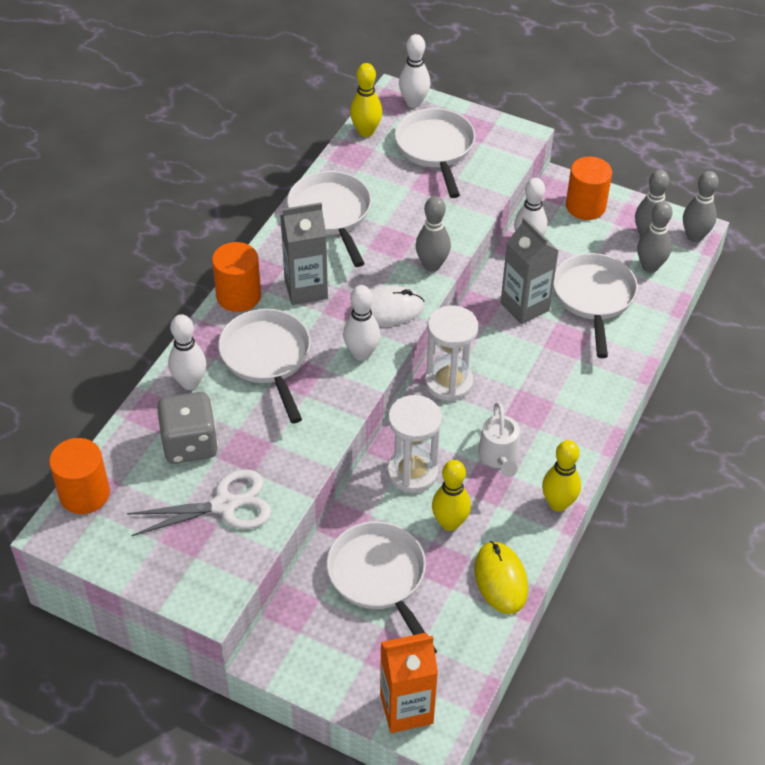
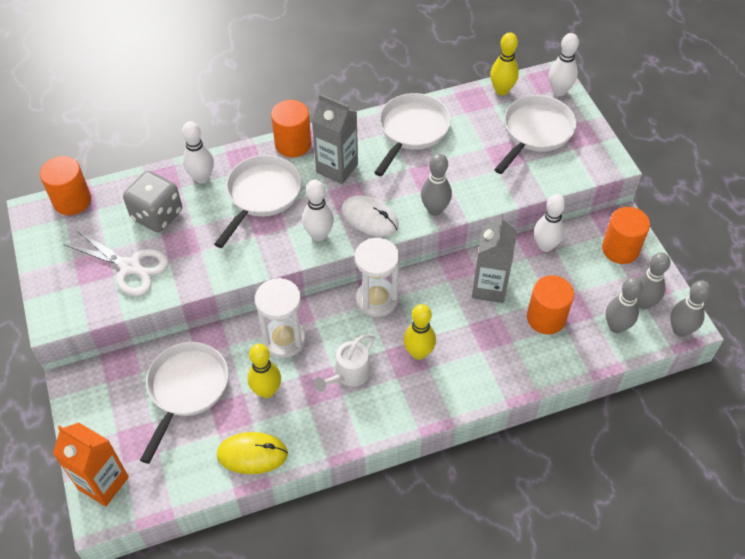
camera: 45 degrees right, 5 degrees up
yellow mouse [474,541,528,614] -> yellow mouse turned 60 degrees clockwise [217,432,288,474]
yellow bowling pin [542,440,581,511] -> yellow bowling pin moved to [403,304,436,360]
white pan [553,253,638,358] -> orange cylinder [527,275,574,334]

